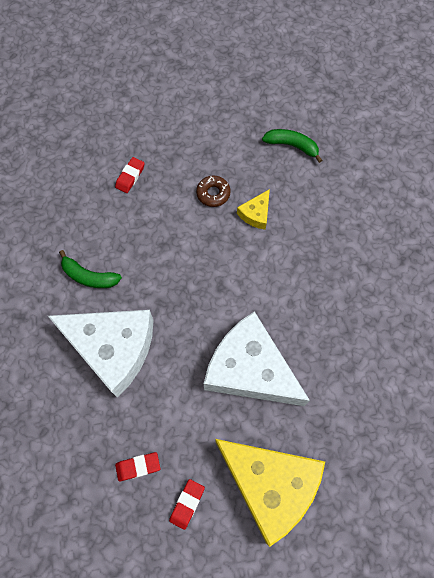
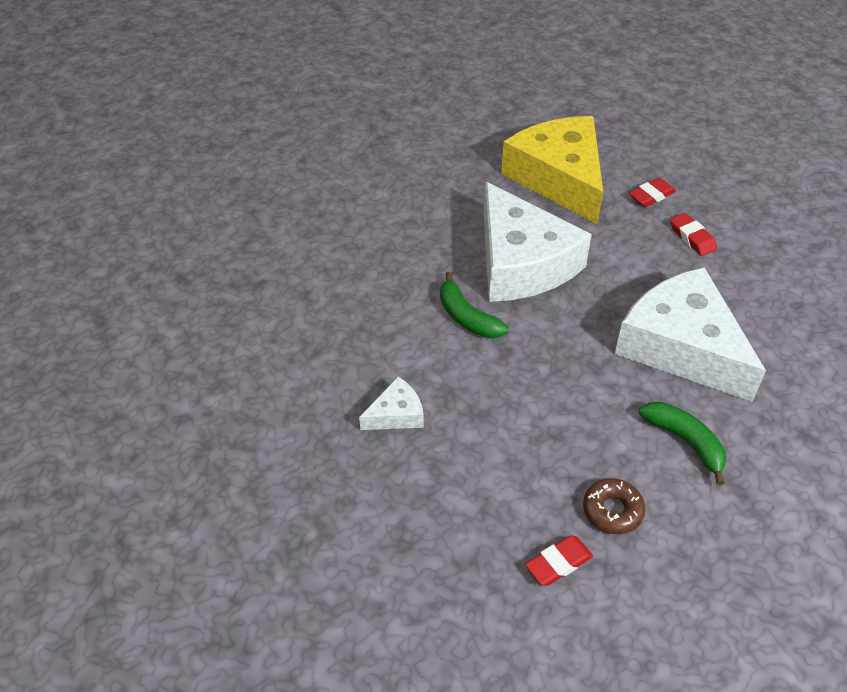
camera: 150 degrees left, 20 degrees down
red eraser [115,452,160,482] -> red eraser turned 45 degrees clockwise [670,213,717,256]
brown donut [196,176,231,207] -> brown donut moved to [583,478,645,534]
yellow cheese [237,189,270,230] -> white cheese [359,377,424,430]
green banana [262,129,323,163] -> green banana moved to [440,272,509,338]

